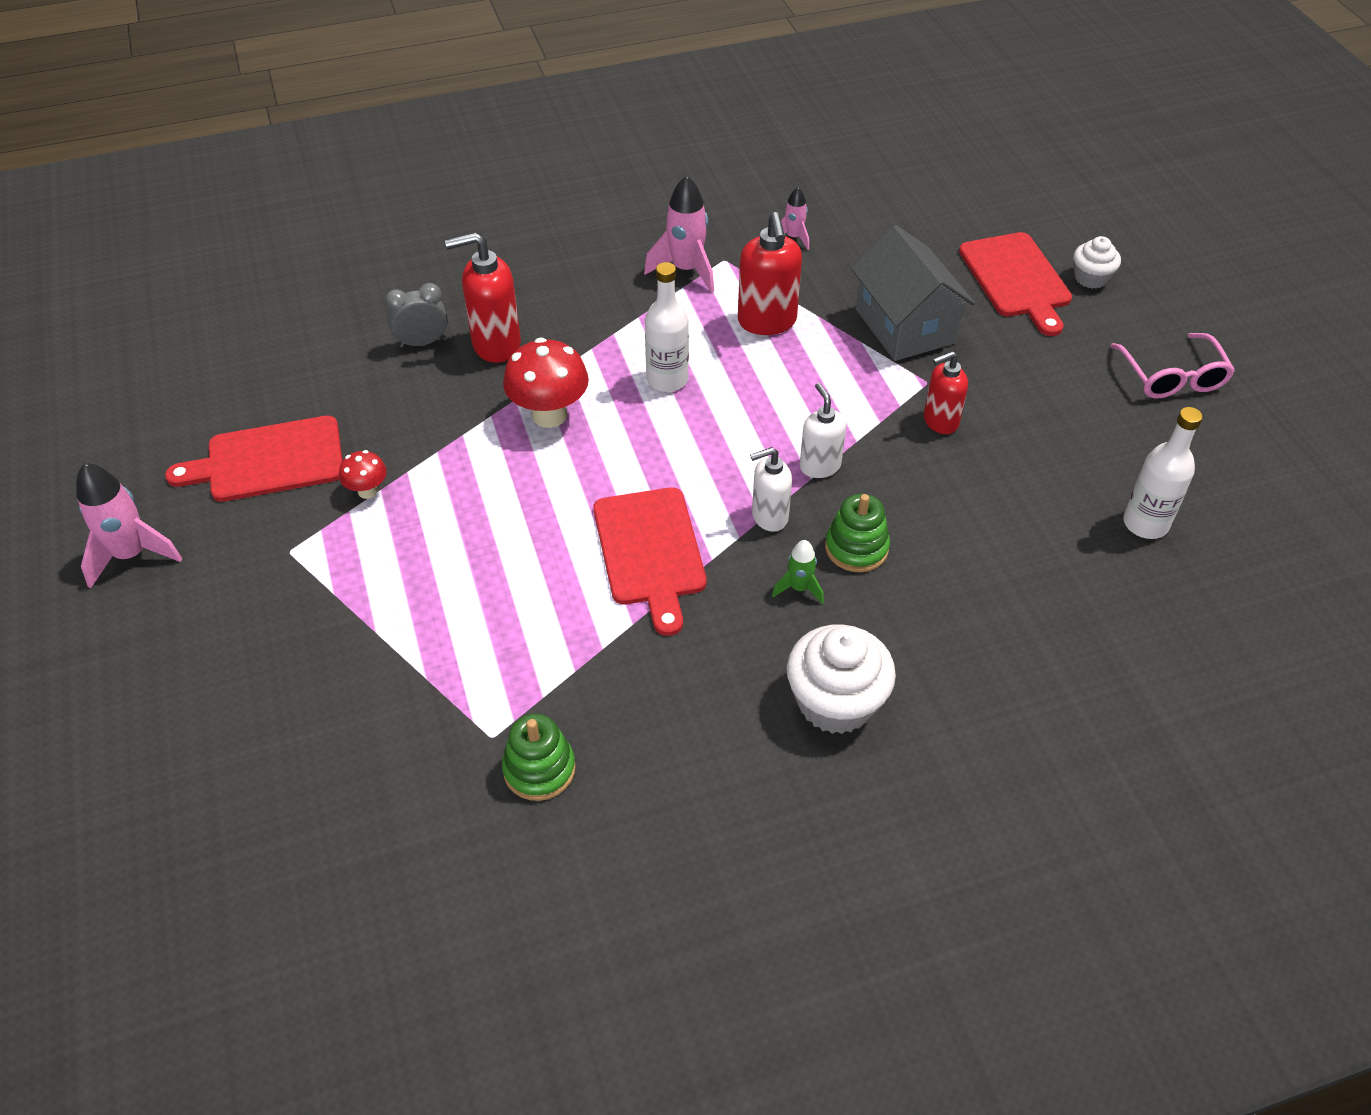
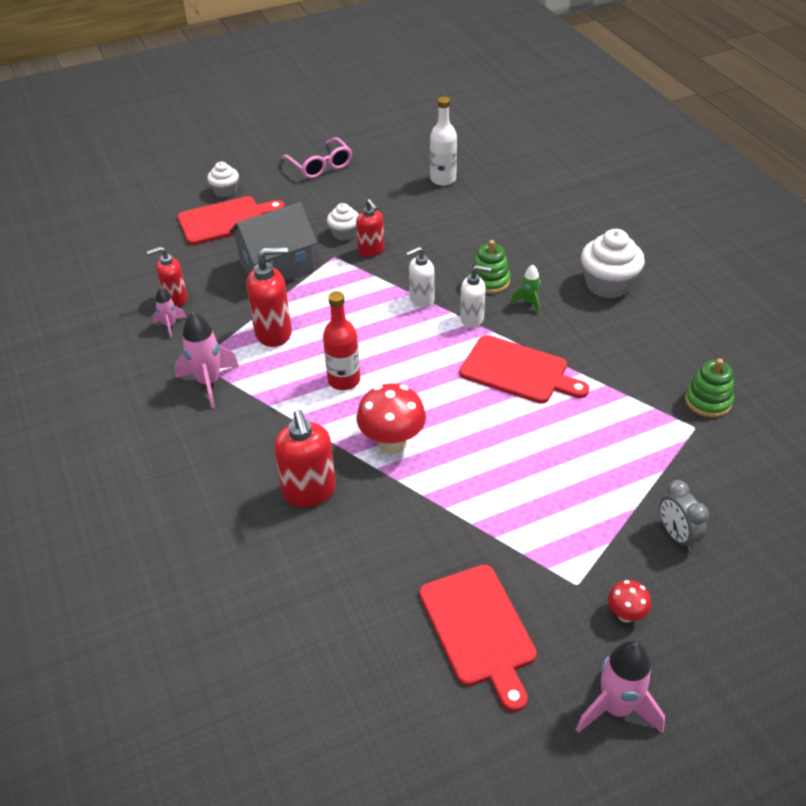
camera: 95 degrees left, 5 degrees down
red mushroom [339,450,387,499] -> red mushroom moved to [608,580,651,623]
grey clock [385,283,448,348] -> grey clock moved to [660,480,709,551]
red cutting board [594,487,707,636] -> red cutting board turned 45 degrees clockwise [459,335,589,404]
white bottle [645,262,689,392] -> red bottle [323,291,360,390]
white soap dispenser [750,447,792,532] -> white soap dispenser turned 60 degrees counterclockwise [460,265,491,328]
pink glasses [1110,333,1235,398] -> pink glasses turned 75 degrees clockwise [281,137,352,178]
none -> red soap dispenser [147,246,187,307]
none -> white cupcake [327,203,359,241]

